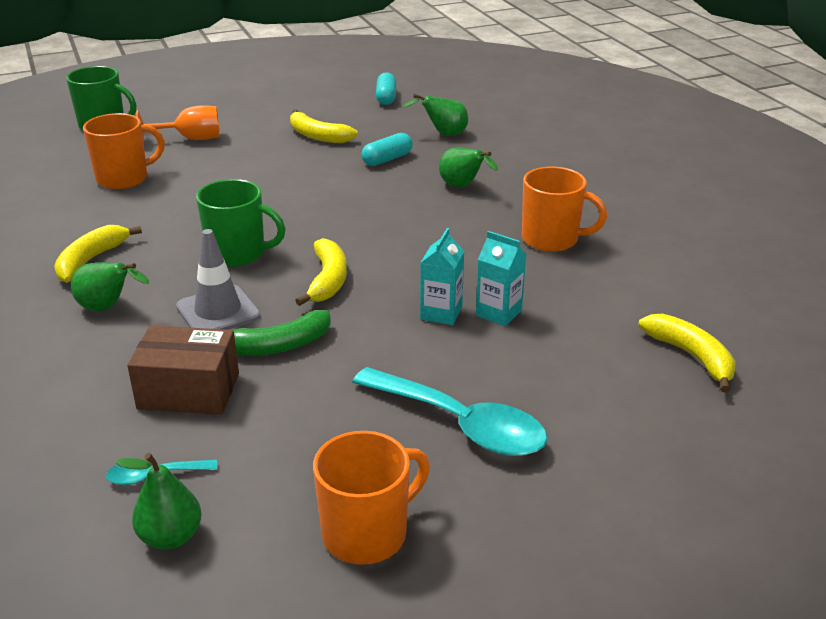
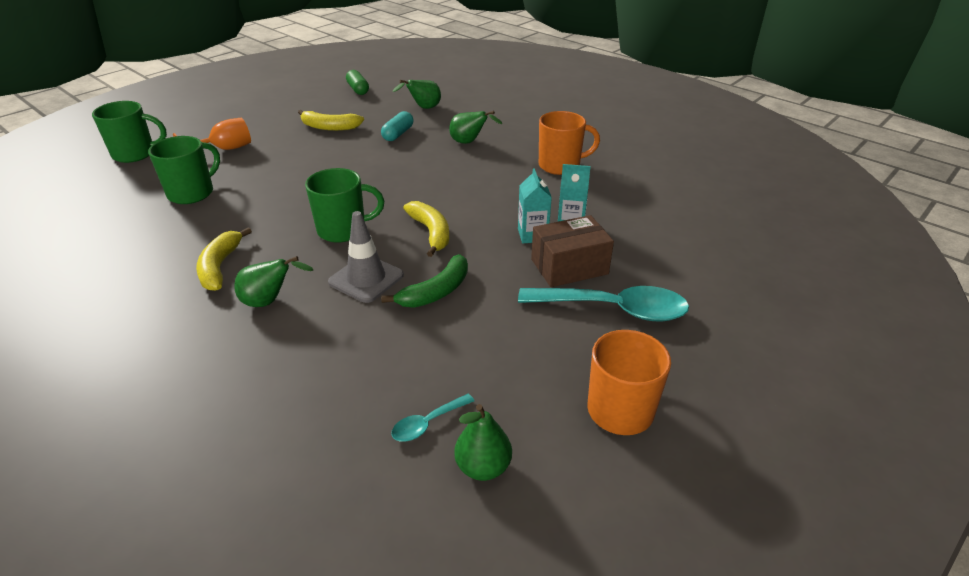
camera: 25 degrees left, 5 degrees up
orange mug [83,113,165,189] -> green mug [148,136,220,204]
brown box [127,325,239,415] -> brown box moved to [531,215,614,287]
turquoise capsule [376,72,396,105] -> green capsule [346,70,369,95]
yellow banana [638,313,736,393] -> none

